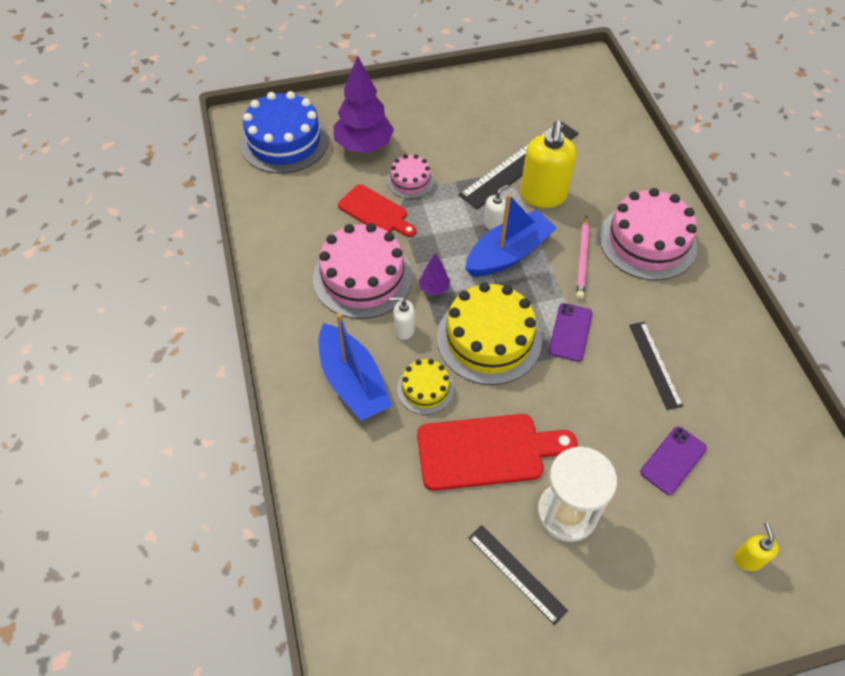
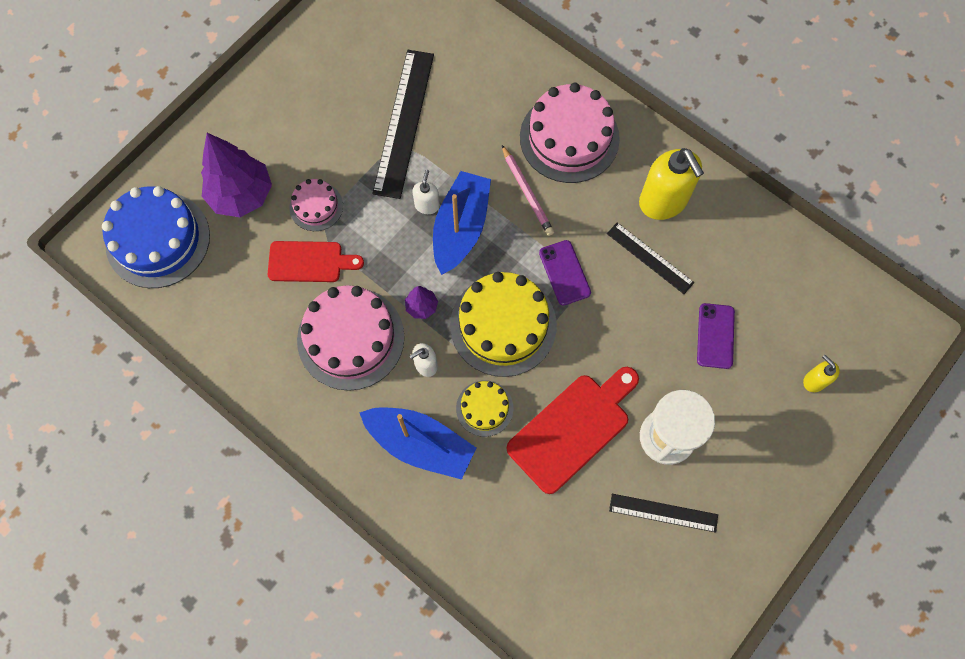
camera: 35 degrees left, 15 degrees up
yellow soap dispenser [520,121,577,208] -> yellow soap dispenser moved to [639,148,704,220]

